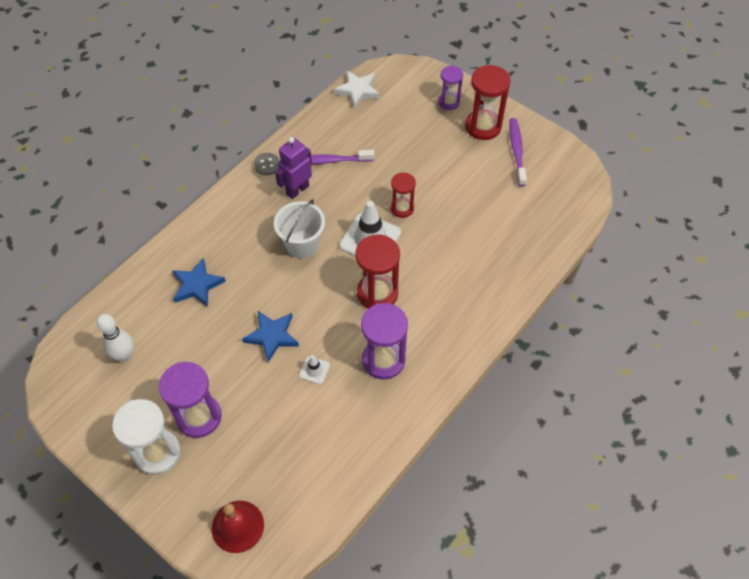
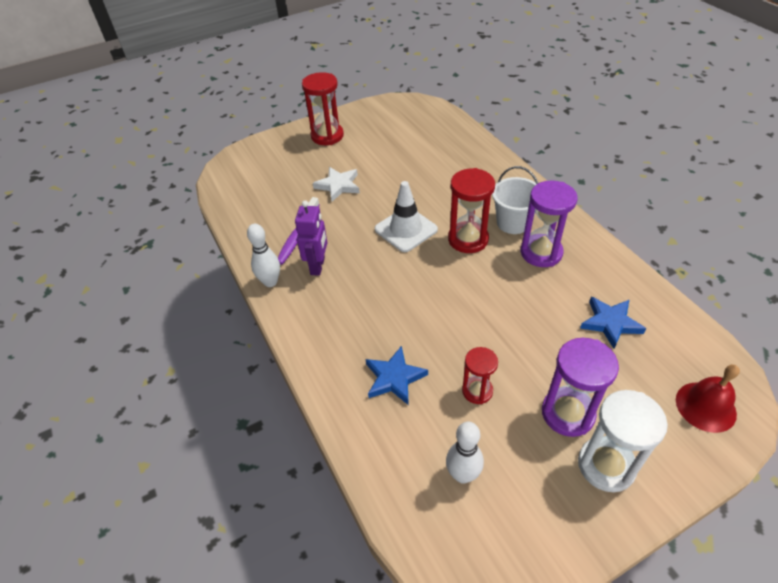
camera: 65 degrees left, 10 degrees down
blue star [242,311,299,362] -> blue star moved to [580,297,646,349]
grey button [254,153,280,175] -> white bowling pin [247,224,280,287]
white bucket [274,199,325,258] -> white bucket moved to [492,166,538,234]
purple robot [275,137,312,199] -> purple robot turned 150 degrees counterclockwise [295,200,328,276]
white traffic cone [299,355,330,384] -> none
white star [334,70,380,109] -> white star moved to [313,167,360,202]
red hourglass [390,172,416,218] -> red hourglass moved to [462,347,498,404]
purple hourglass [438,65,463,110] -> none
purple toothbrush [509,118,527,186] -> none

